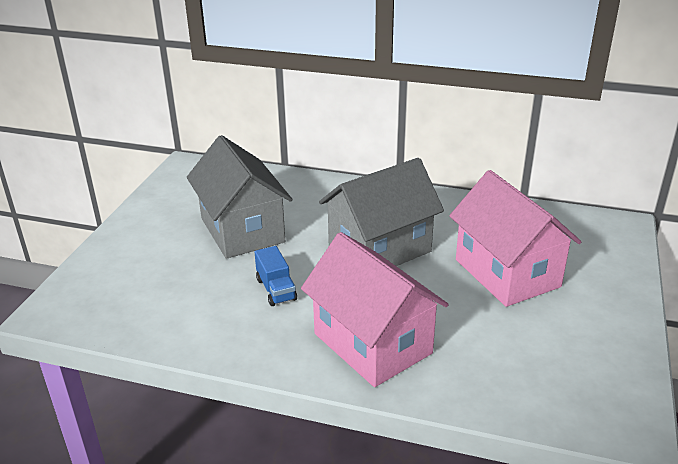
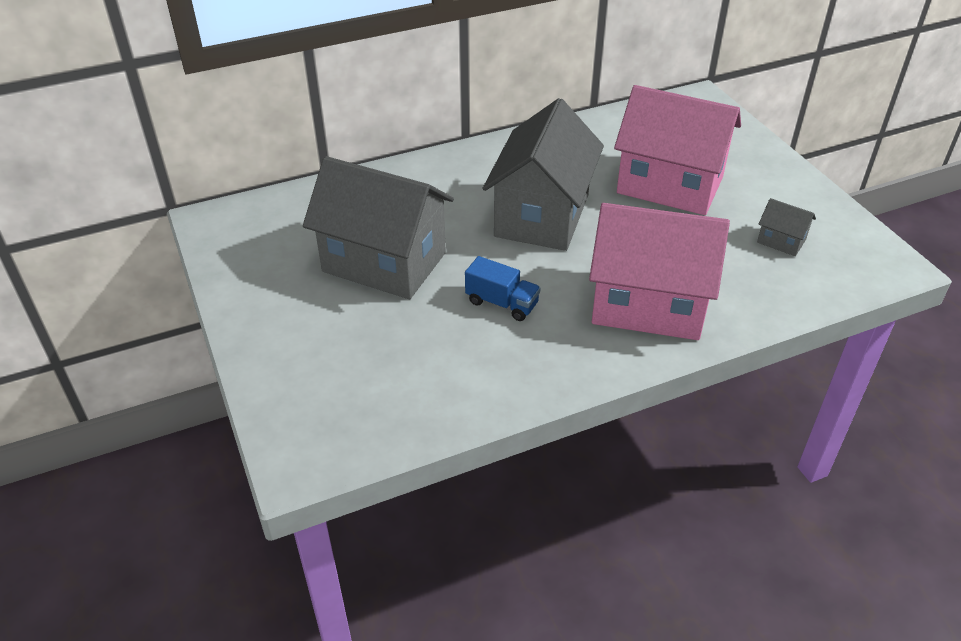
camera: 40 degrees left, 10 degrees up
none -> grey house [757,198,816,256]

